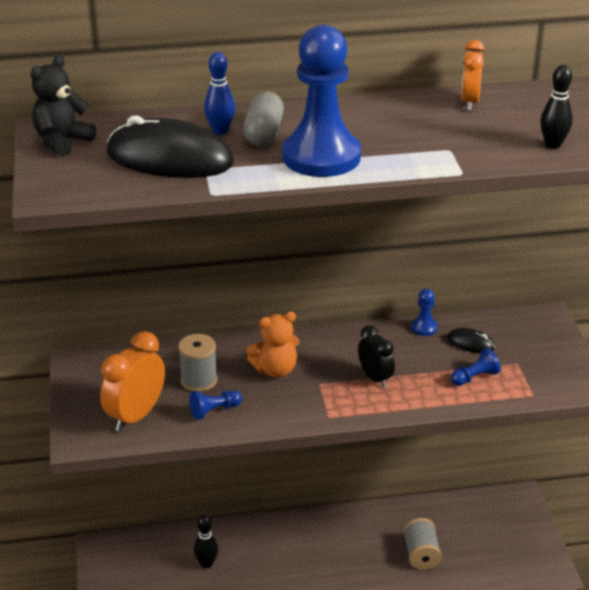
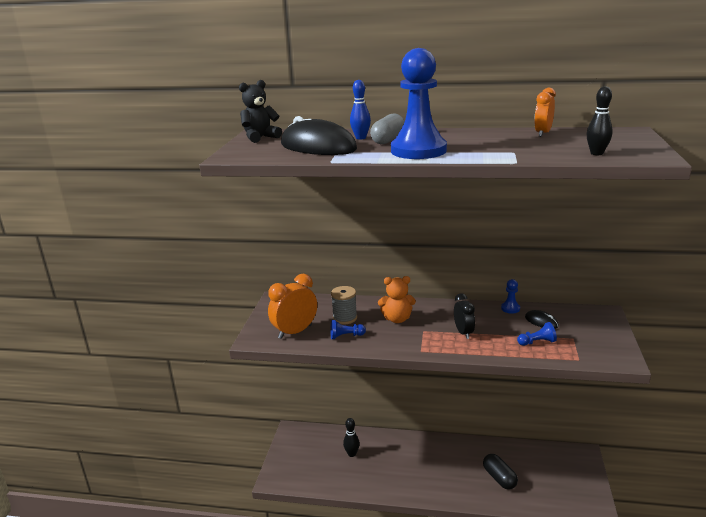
camera: 20 degrees right, 10 degrees down
grey spool [403,518,442,570] -> black capsule [483,454,518,489]

